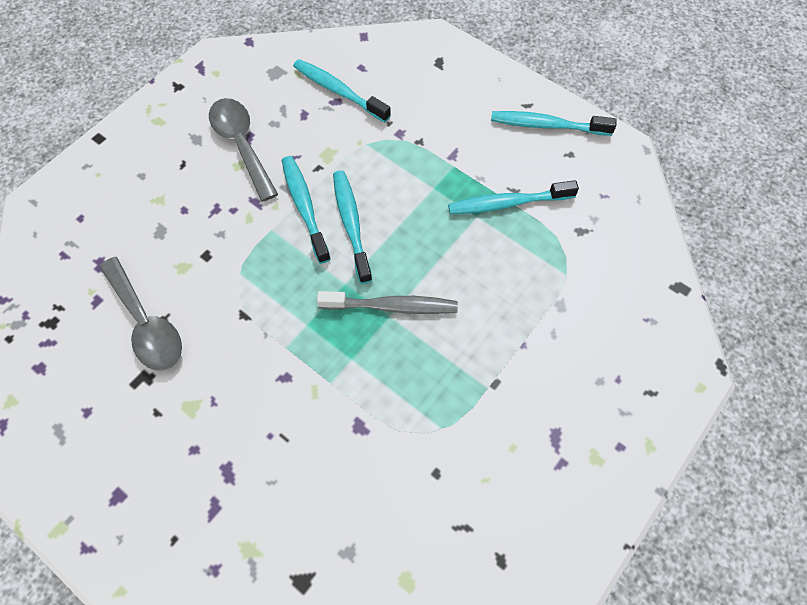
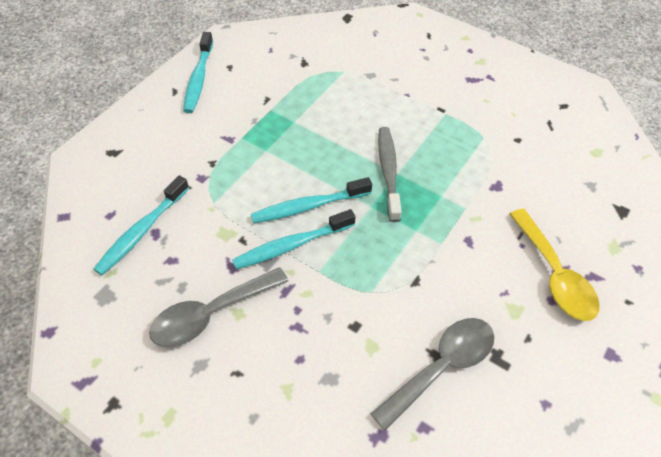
camera: 95 degrees left, 10 degrees down
turquoise toothbrush [448,180,579,214] -> none
none -> yellow spoon [510,209,600,321]

